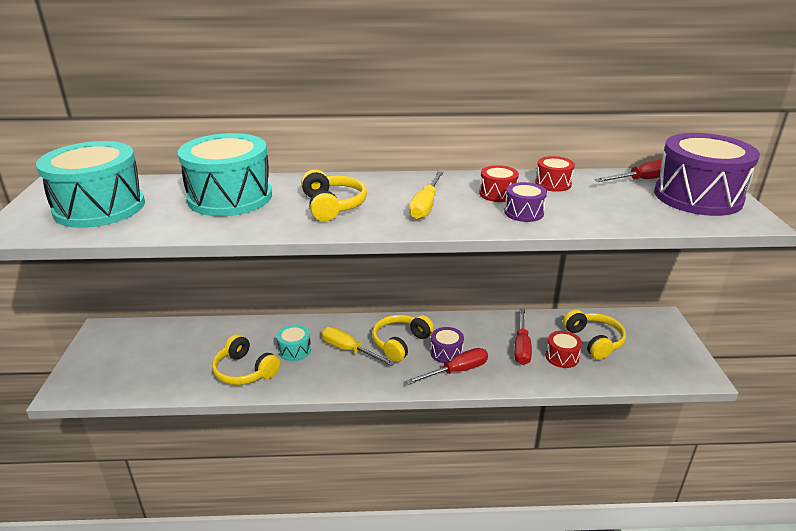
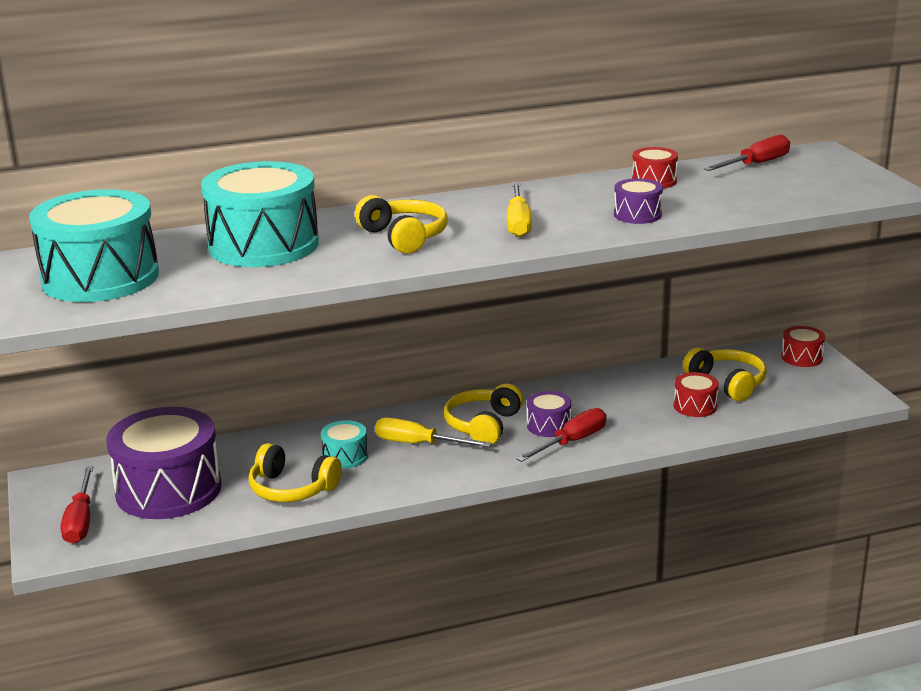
camera: 15 degrees left, 5 degrees down
red drum [479,165,519,202] -> red drum moved to [781,326,825,367]
red screwdriver [514,308,532,365] -> red screwdriver moved to [61,466,93,544]
purple drum [654,133,760,216] -> purple drum moved to [106,407,222,519]

